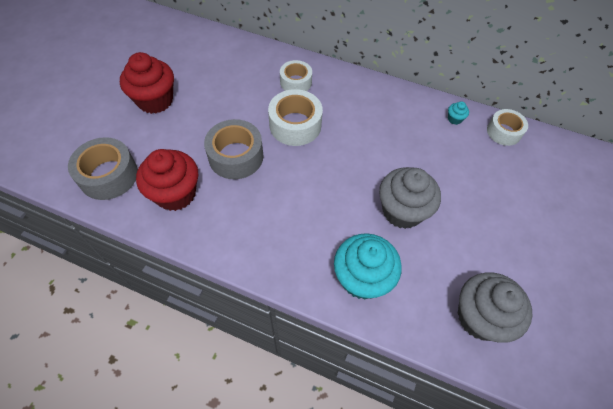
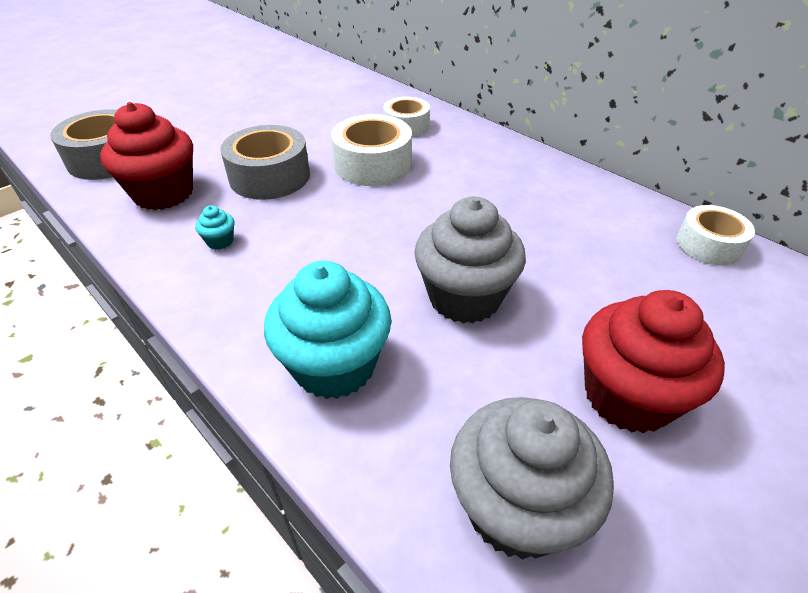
camera: 25 degrees right, 15 degrees down
red cupcake [120,52,174,114] -> red cupcake moved to [582,290,725,433]
turquoise cupcake [448,102,469,125] -> turquoise cupcake moved to [195,205,235,250]

